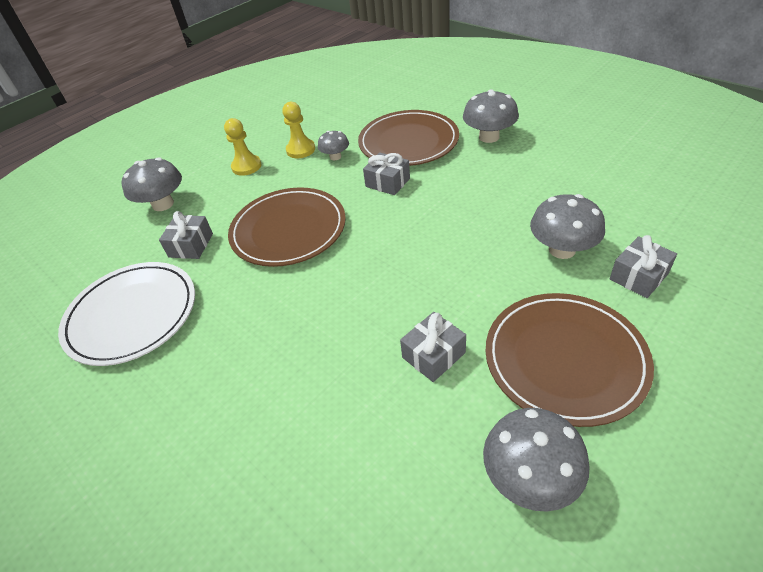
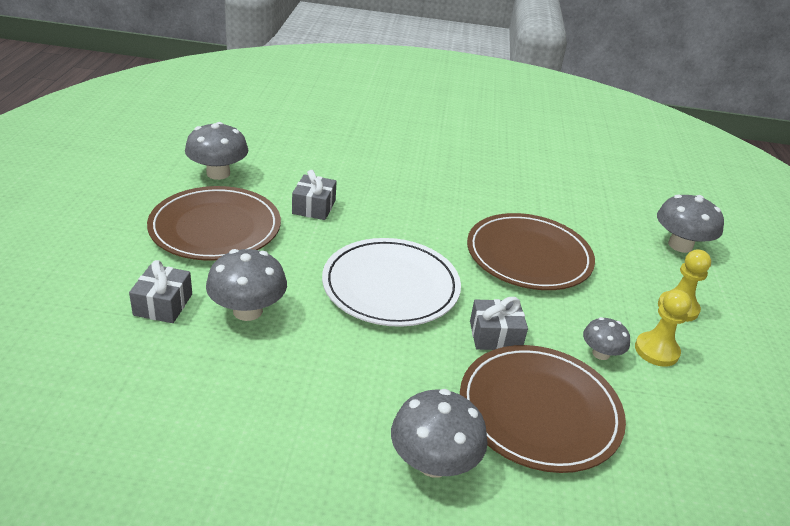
camera: 135 degrees right, 10 degrees down
white plate [58,262,195,366] -> white plate moved to [322,238,461,327]
grey gift [159,211,213,259] -> none

